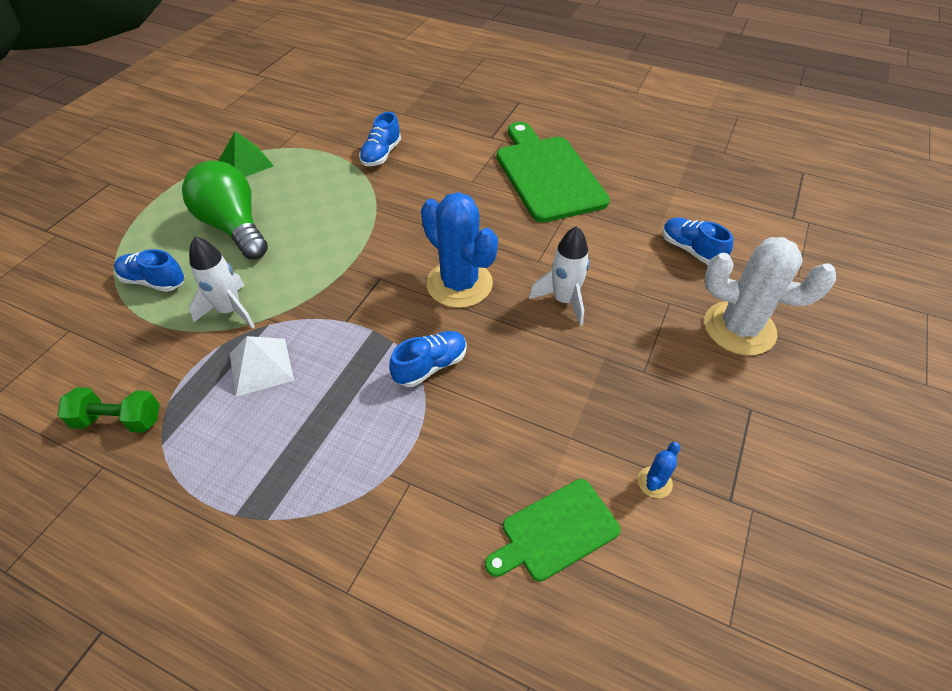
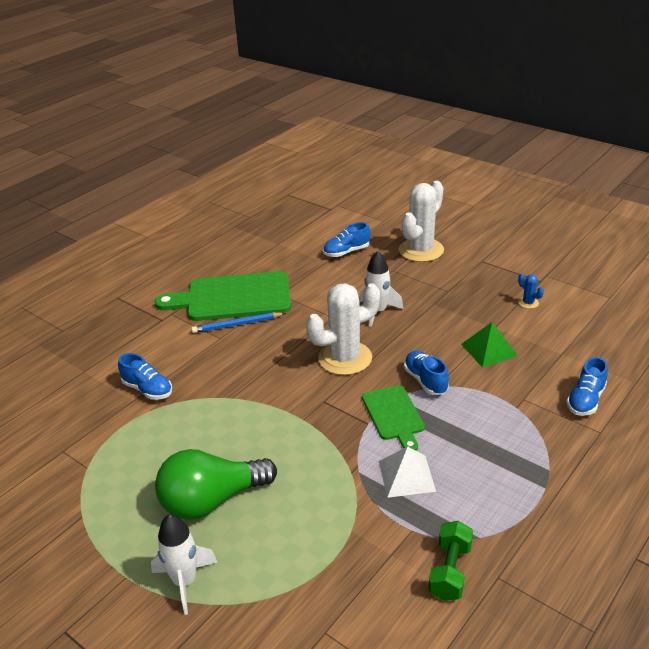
camera: 75 degrees left, 15 degrees down
blue shoe [114,249,185,292] -> blue shoe moved to [566,357,608,416]
white rocket [189,236,255,328] -> white rocket moved to [151,514,217,615]
green pyramid [218,131,274,177] -> green pyramid moved to [461,322,518,368]
blue cactus [421,192,498,308] -> white cactus [306,283,380,375]
green cutting board [485,479,621,581] -> green cutting board moved to [362,385,425,450]
none -> blue pencil [191,312,286,333]

